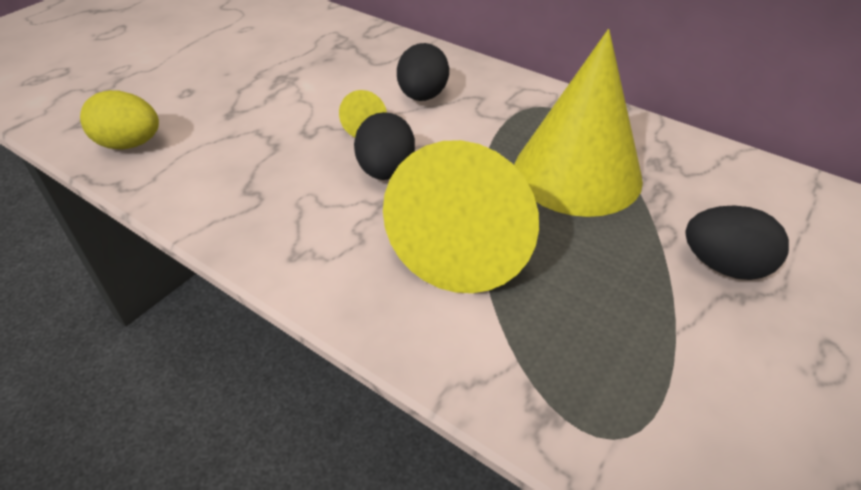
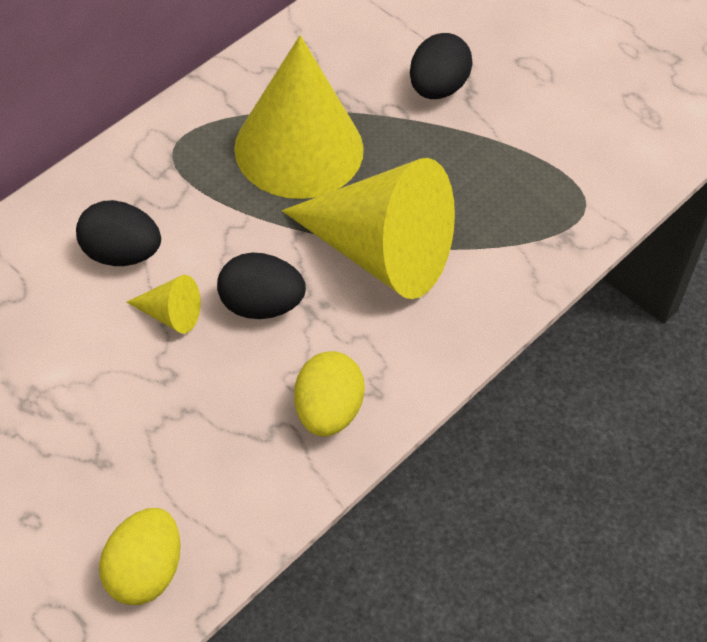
camera: 85 degrees left, 10 degrees up
none -> yellow egg [294,351,365,437]

